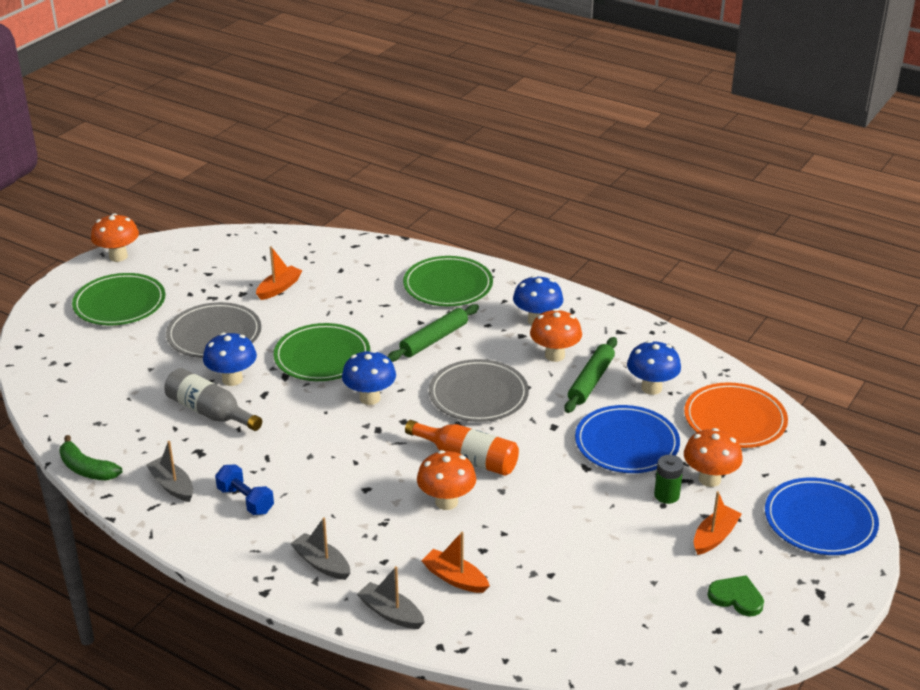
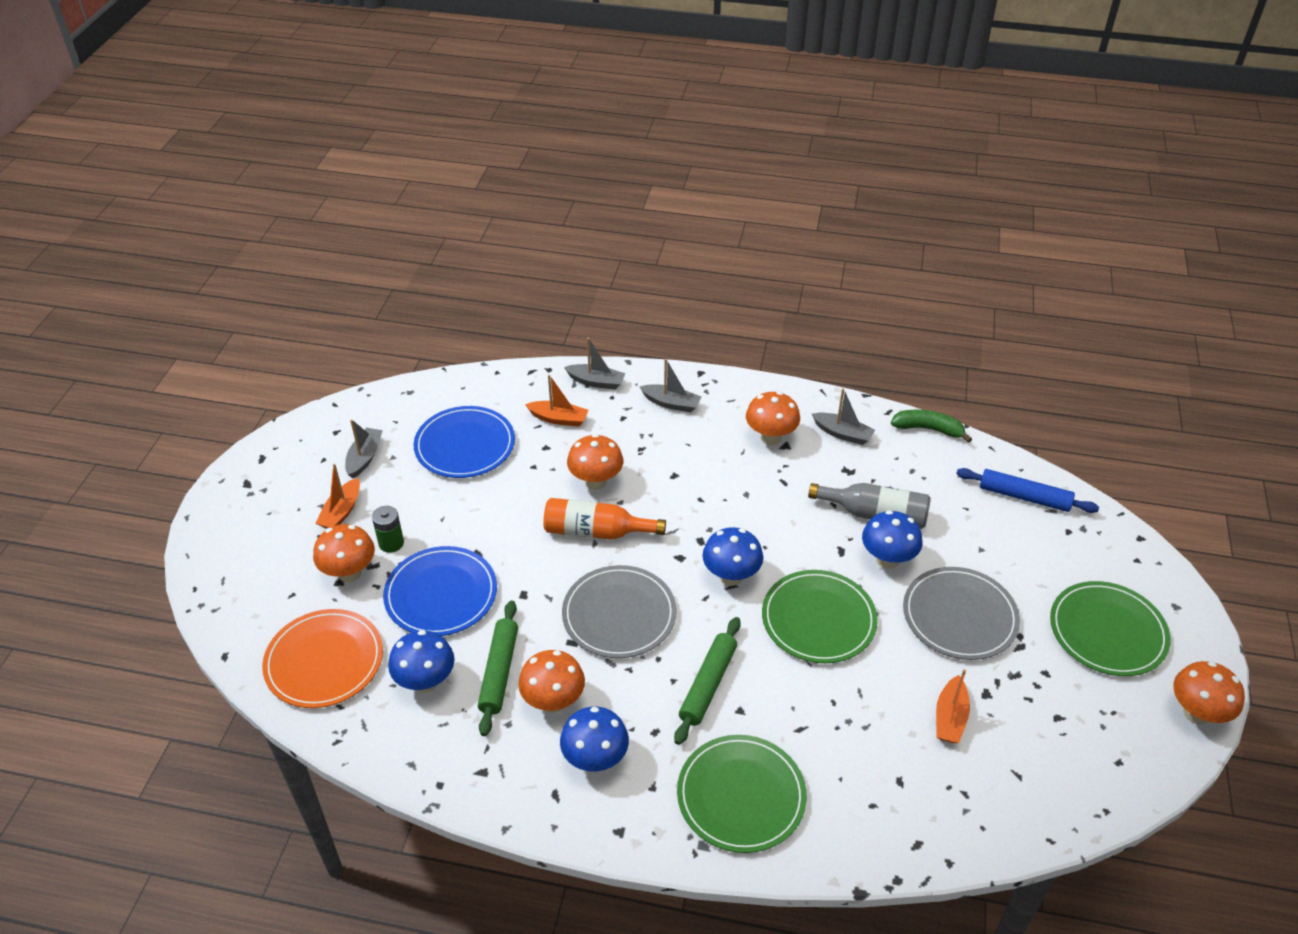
camera: 160 degrees right, 10 degrees up
blue dumbbell [215,464,274,515] -> orange mushroom [746,392,800,445]
green heart [708,575,764,616] -> none
blue plate [765,478,879,555] -> blue plate moved to [413,406,515,478]
none -> grey boat [345,419,383,478]
none -> blue rolling pin [956,468,1099,513]

